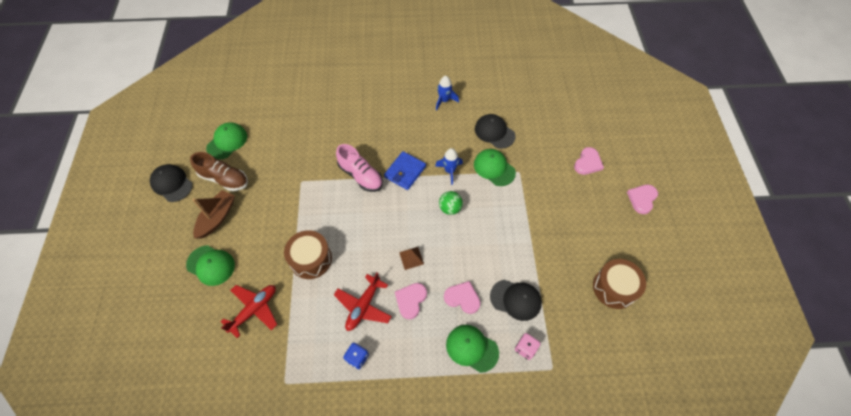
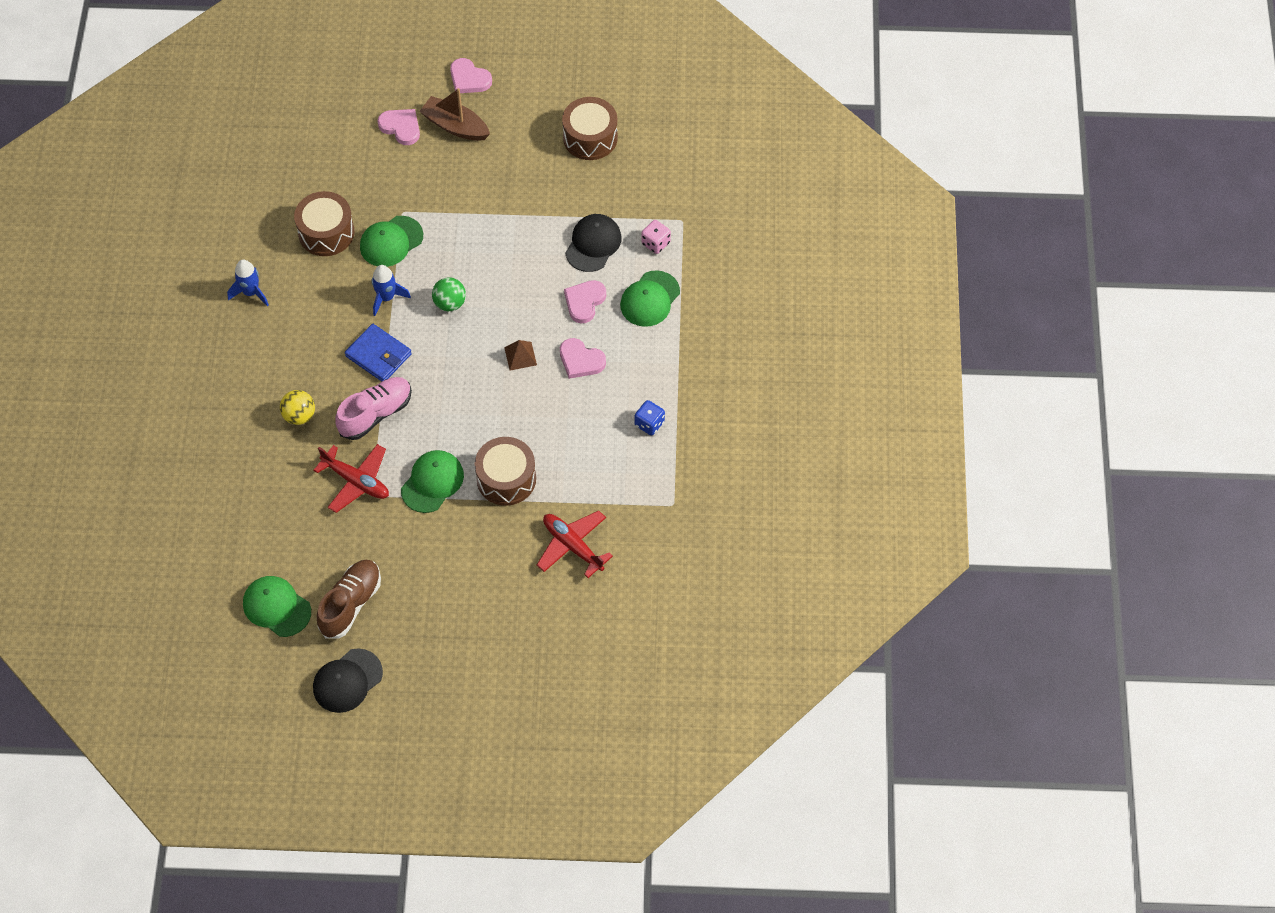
camera: 85 degrees left, 0 degrees up
green cap [186,245,235,286] -> green cap moved to [401,450,464,513]
brown boat [192,190,235,239] -> brown boat moved to [419,88,490,141]
red plane [334,272,392,331] -> red plane moved to [313,444,389,513]
black cap [475,114,515,149] -> brown drum [294,191,355,256]
none -> yellow ball [280,390,315,425]

